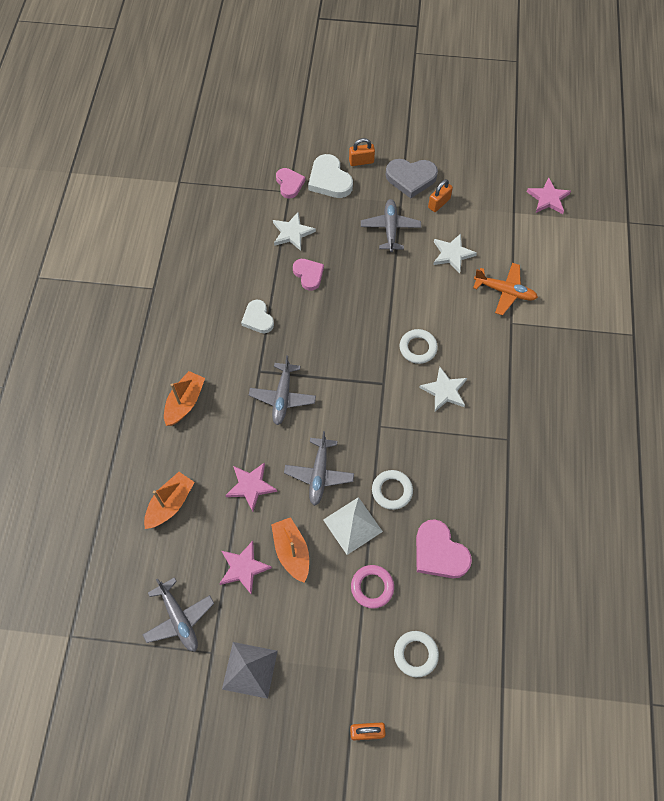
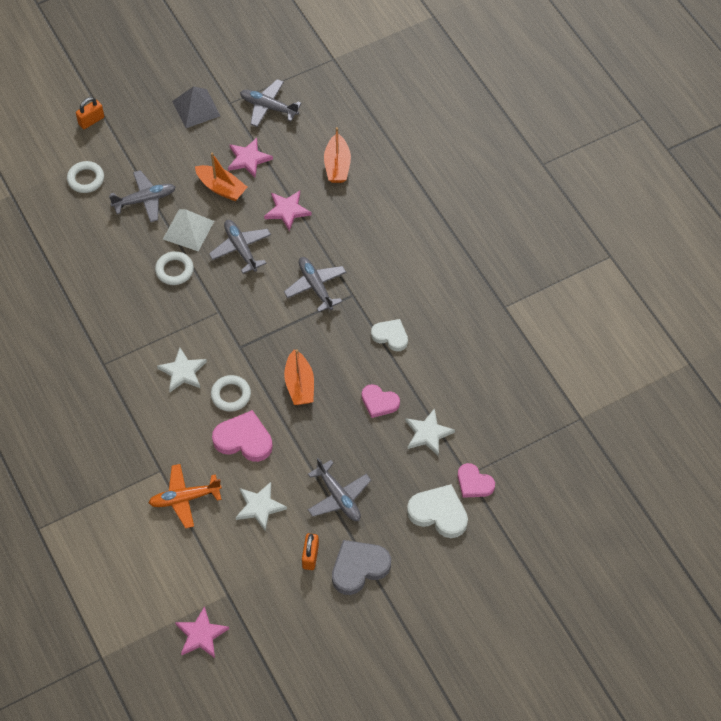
camera: 145 degrees right, 5 degrees down
orange boat [164,371,205,426] -> orange boat moved to [284,349,314,405]
orange padlock [349,138,375,166] -> none
pink ring [351,565,394,608] -> grey plane [109,170,176,222]
pink heart [416,519,472,578] -> pink heart moved to [212,410,273,462]

